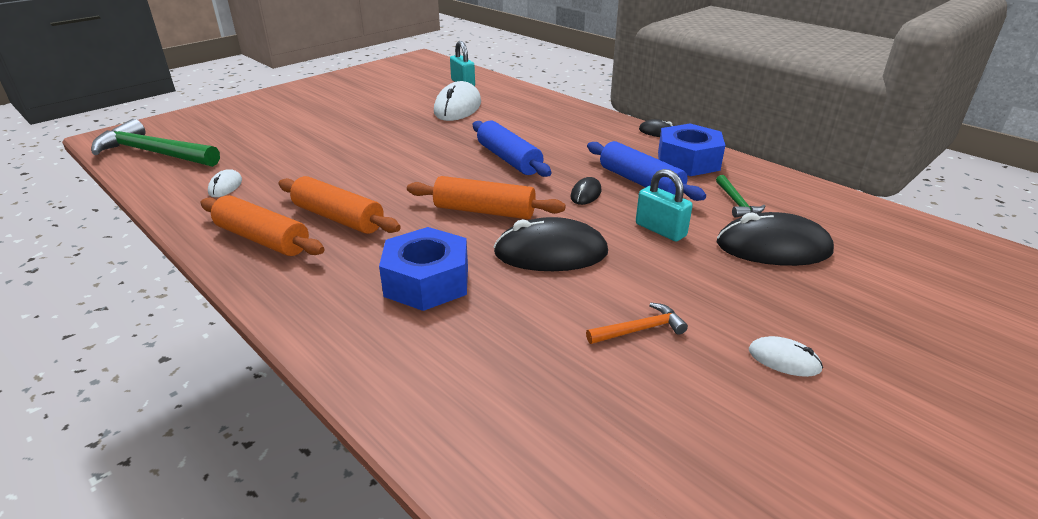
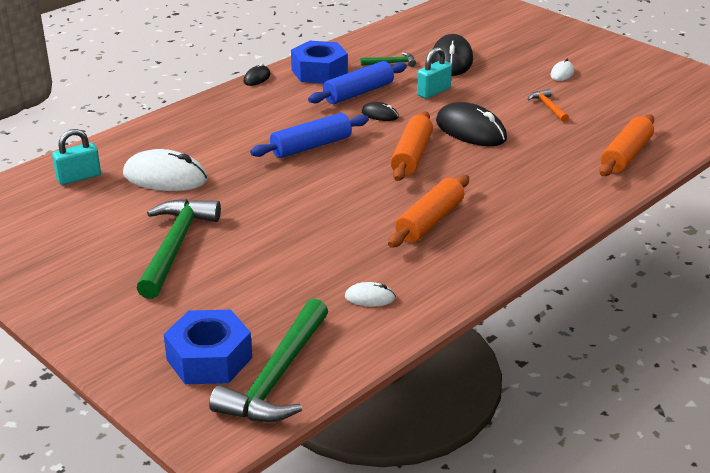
camera: 90 degrees left, 0 degrees up
orange rolling pin [201,195,325,256] -> orange rolling pin moved to [599,114,654,176]
blue nut [379,227,468,311] -> blue nut moved to [164,310,252,384]
black mouse [494,217,608,271] -> black mouse turned 45 degrees counterclockwise [436,102,507,146]
none -> green hammer [136,199,221,299]

